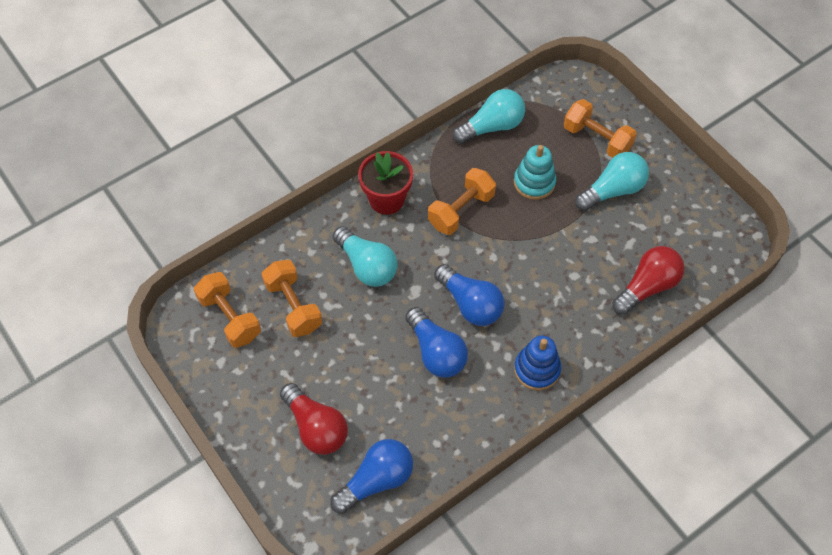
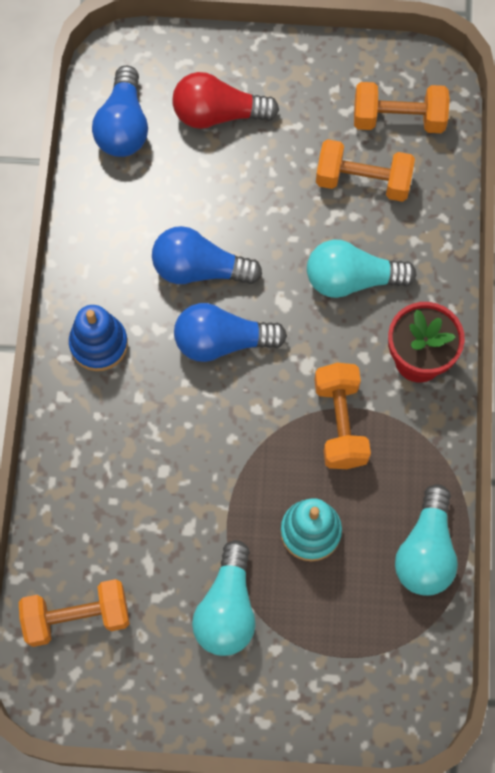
camera: 130 degrees right, 10 degrees up
orange dumbbell [564,99,637,158] -> orange dumbbell moved to [19,579,130,647]
red light bulb [612,246,685,315] -> none

